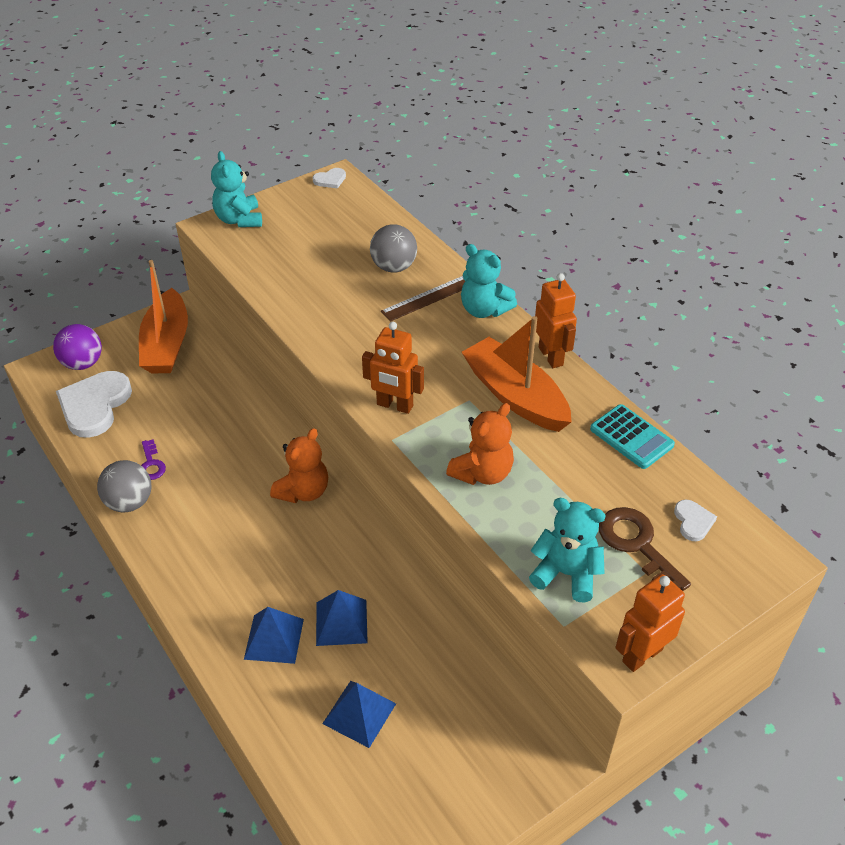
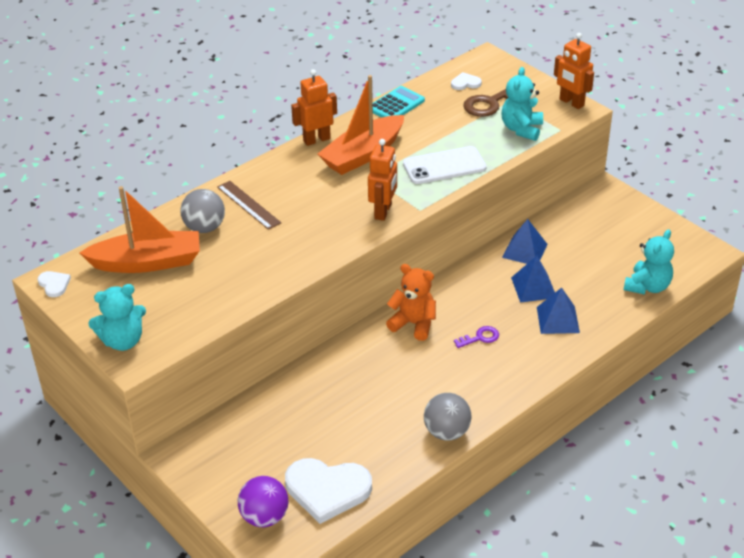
camera: 95 degrees left, 5 degrees down
orange boat [139,260,188,374] -> orange boat moved to [79,186,200,273]
purple key [141,439,166,480] -> purple key moved to [454,326,499,348]
blue pyramid [322,681,396,748] -> blue pyramid moved to [502,219,548,264]
orange teddy bear [446,403,514,485] -> white phone [403,146,487,184]
turquoise teddy bear [461,244,517,318] -> turquoise teddy bear moved to [624,229,674,295]

